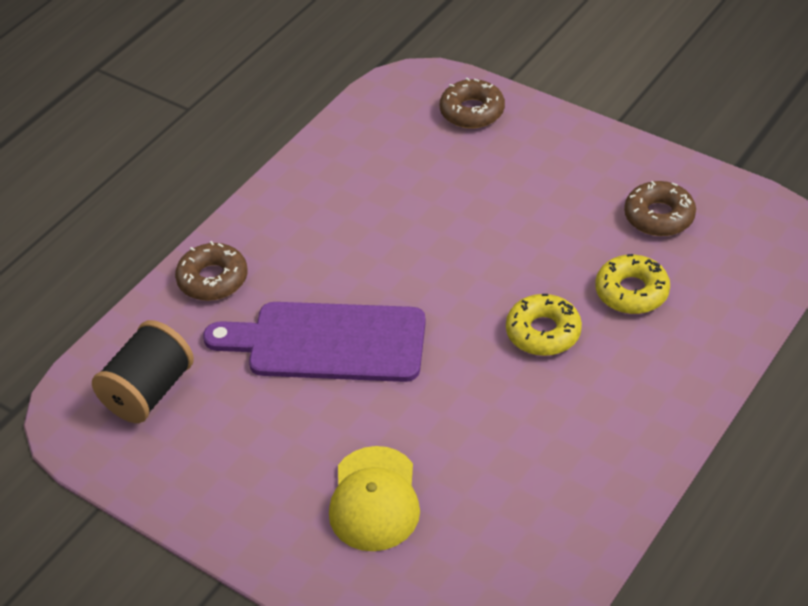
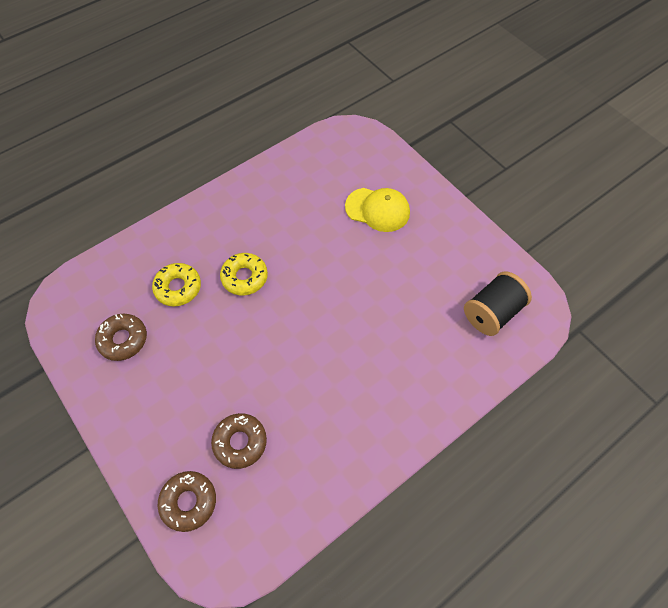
camera: 165 degrees left, 15 degrees up
brown donut [175,241,247,301] -> brown donut moved to [211,413,267,469]
purple cutting board [203,302,426,382] -> none
yellow cap [329,446,420,551] -> yellow cap turned 90 degrees clockwise [345,188,410,232]

